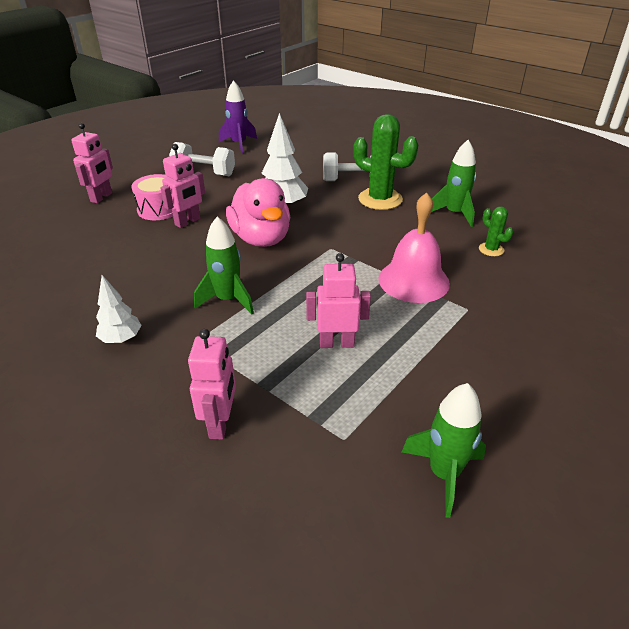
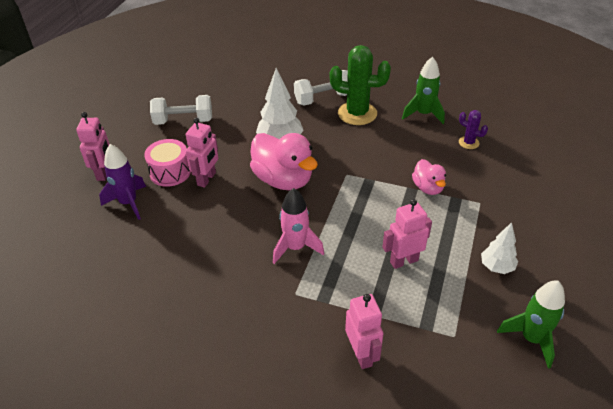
camera: 20 degrees left, 5 degrees up
white tree [96,275,142,343] -> white tree moved to [481,222,518,274]
green rocket [194,216,254,314] -> pink rocket [273,188,324,264]
purple rocket [219,80,257,154] -> purple rocket moved to [99,144,146,220]
pink bell [378,192,450,303] -> pink duck [412,159,446,195]
green cactus [479,206,513,256] -> purple cactus [459,110,488,149]

